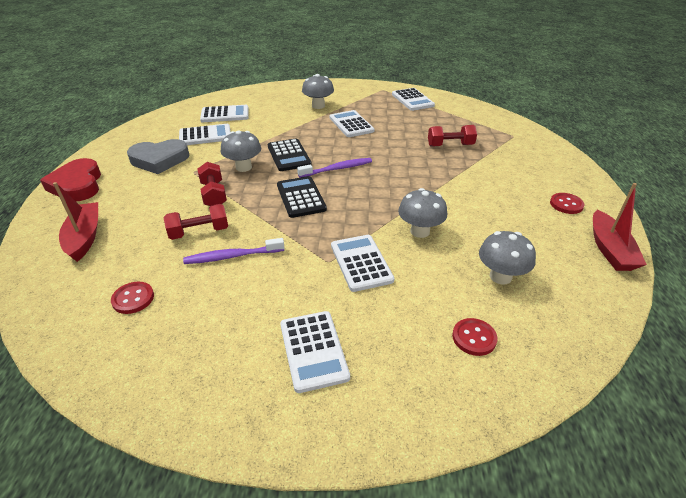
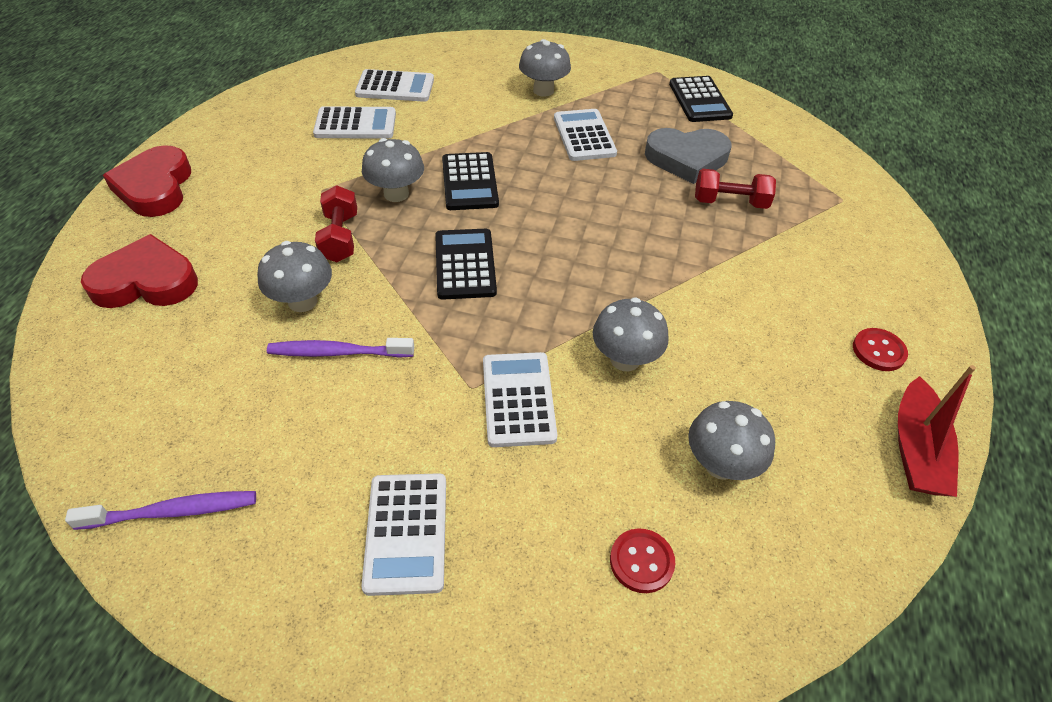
camera: 10 degrees right, 10 degrees up
red boat [53,182,98,262] -> red heart [81,234,198,308]
red button [111,282,154,314] -> none
grey heart [127,139,189,174] -> grey heart moved to [645,128,731,184]
red dumbbell [163,204,228,240] -> grey mushroom [257,241,332,312]
purple toothbrush [297,158,372,178] -> purple toothbrush moved to [65,491,256,530]
white calculator [392,88,435,111] -> black calculator [669,76,733,122]

